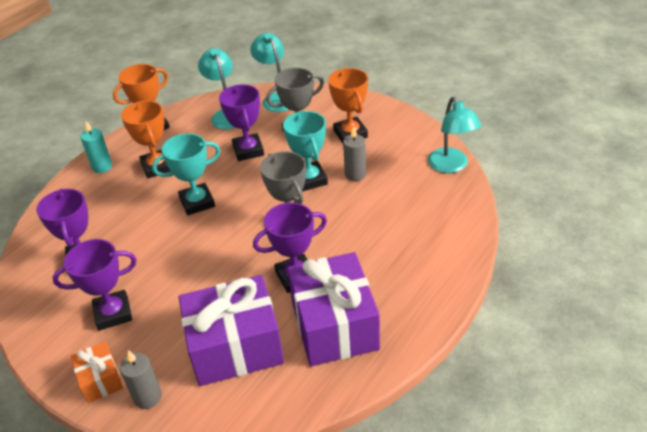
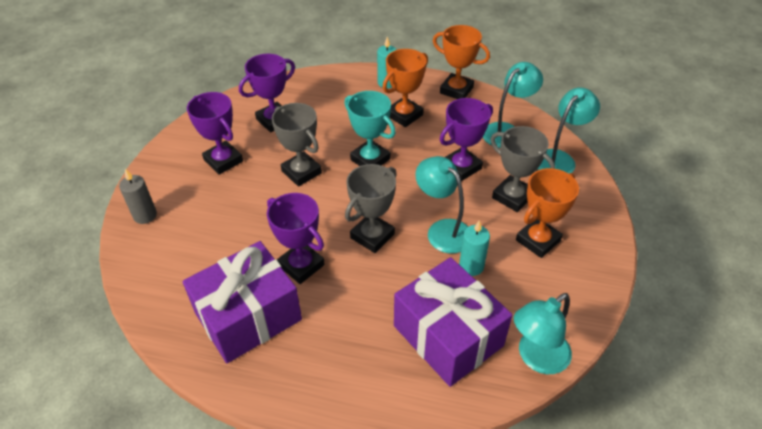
camera: 65 degrees right, 5 degrees up
orange gift [71,341,123,403] -> none
purple gift [179,275,284,386] -> purple gift moved to [394,257,512,387]
turquoise trophy [283,111,328,192] -> turquoise lamp [415,156,468,254]
grey candle [343,126,366,181] -> turquoise candle [459,221,490,276]
none -> grey trophy [272,103,322,186]

